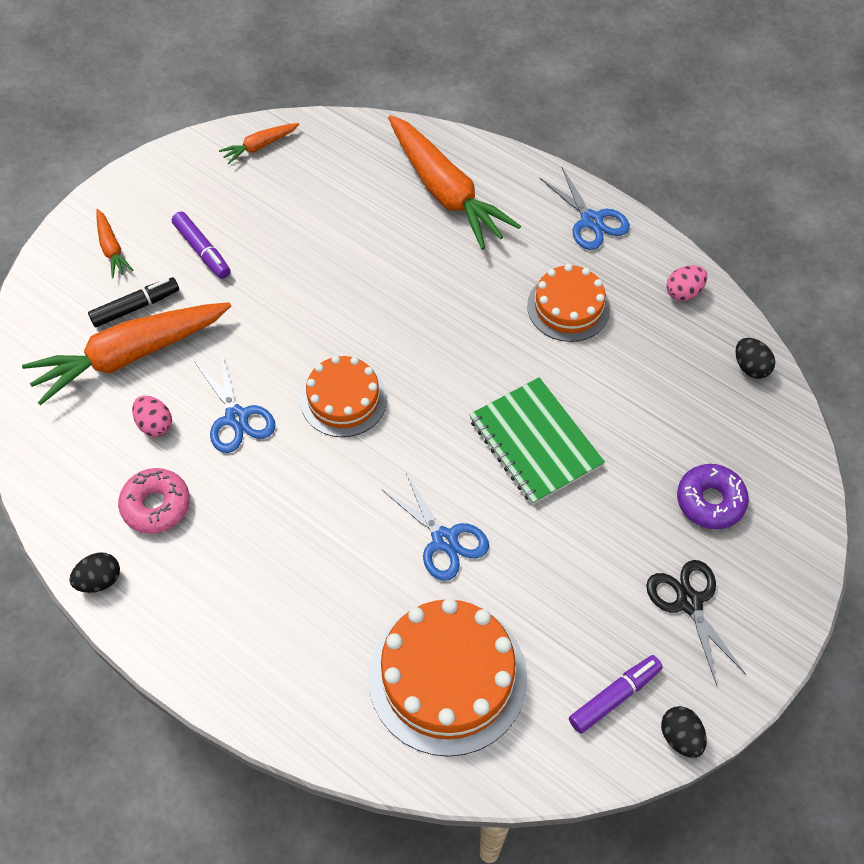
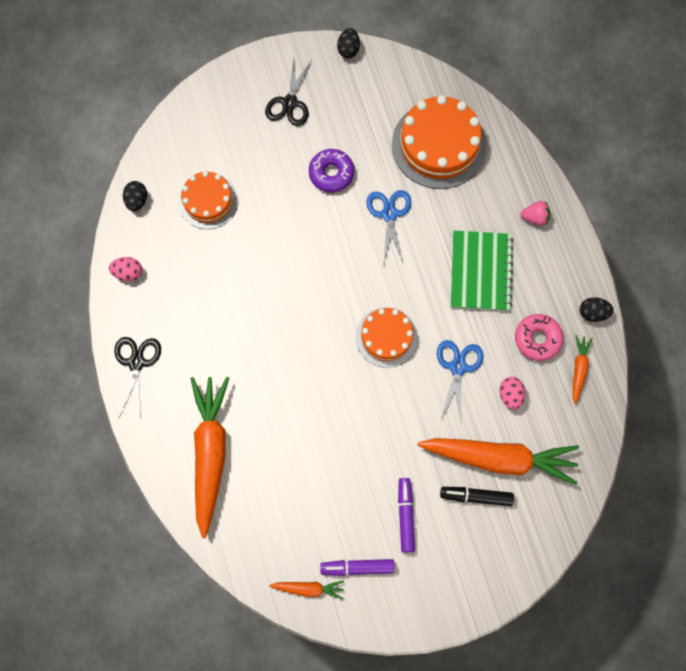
camera: 145 degrees left, 15 degrees up
orange carrot [96,209,134,278] -> orange carrot moved to [572,335,593,404]
green notebook [469,377,605,505] -> green notebook moved to [451,231,513,311]
orange cake [527,264,610,342] -> orange cake moved to [179,171,238,229]
blue scissors [540,167,630,250] -> black scissors [114,337,161,420]
purple marker [569,655,663,734] -> purple marker moved to [320,559,395,576]
purple donut [677,464,749,529] -> purple donut moved to [309,149,354,192]
none -> pink strawberry [520,201,551,226]

